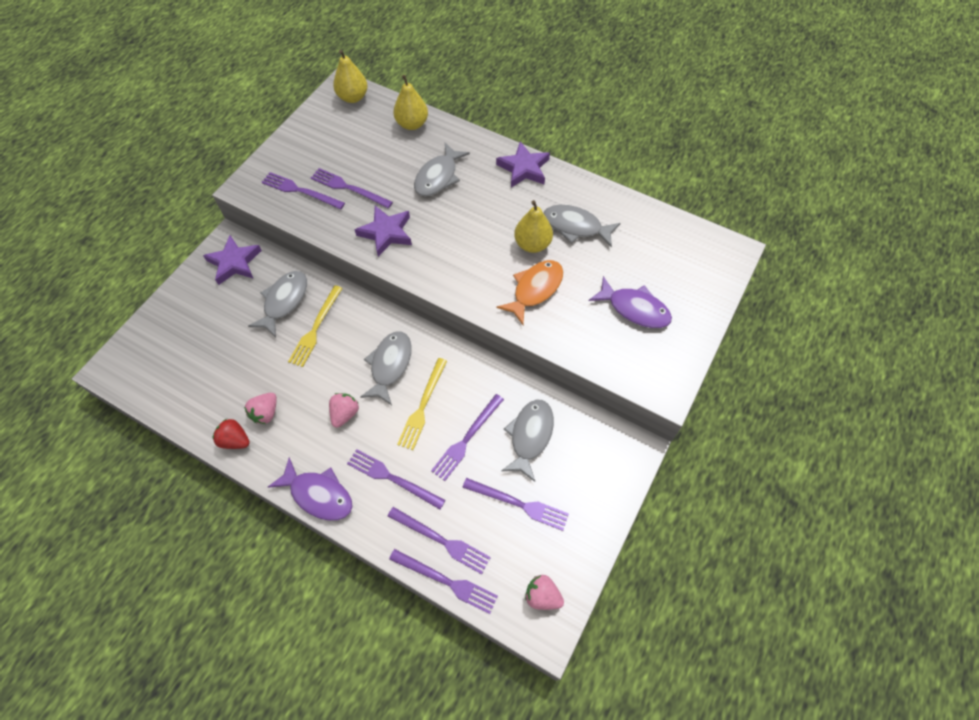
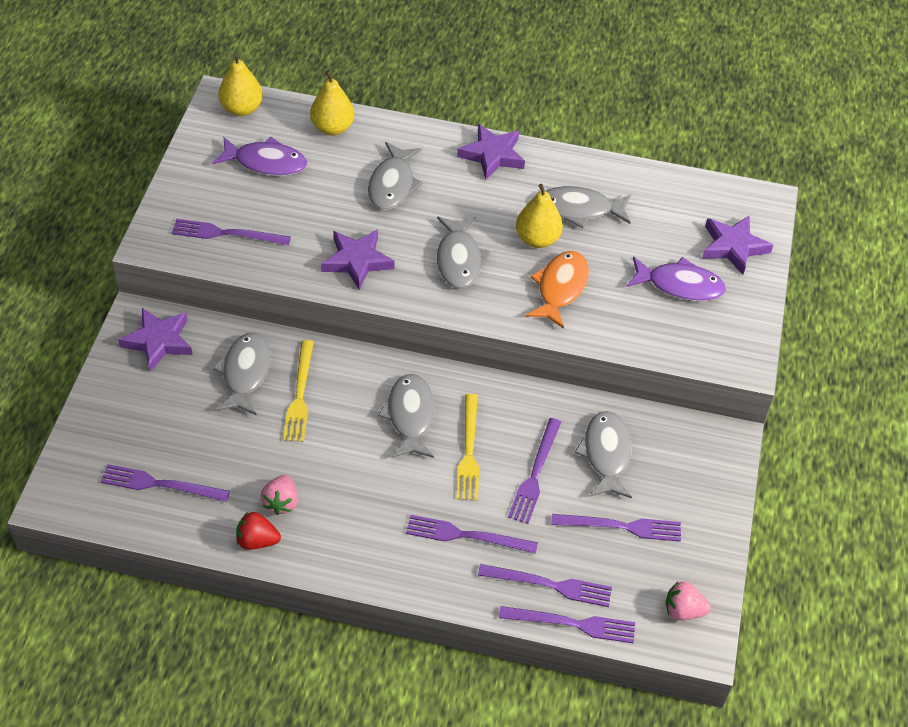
camera: 20 degrees left, 10 degrees down
purple fish [268,457,353,521] -> purple fish moved to [212,137,307,176]
purple fork [311,168,393,208] -> purple fork moved to [101,464,230,502]
pink strawberry [329,393,359,428] -> none
none -> grey fish [437,216,491,289]
none -> purple star [702,215,773,275]

